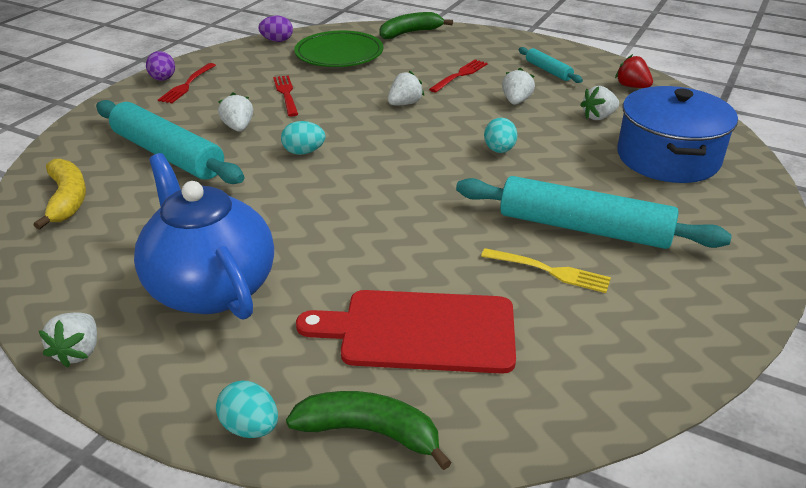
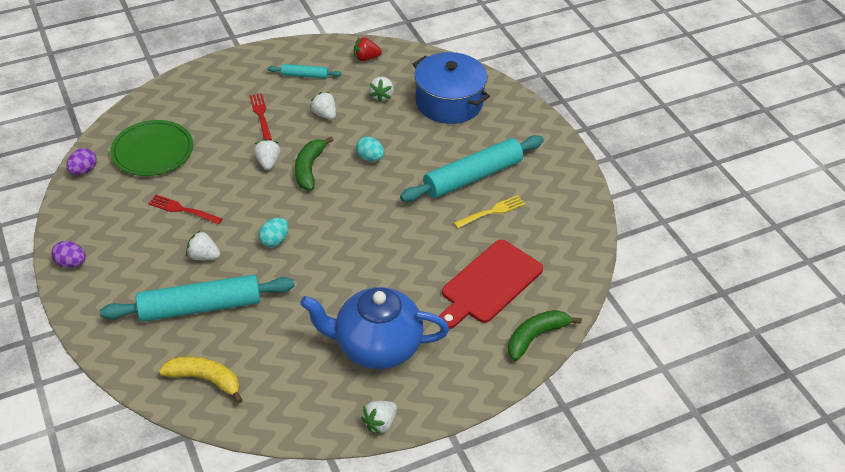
camera: 55 degrees left, 10 degrees up
white strawberry [39,312,97,367] -> white strawberry turned 90 degrees clockwise [361,401,397,435]
red fork [158,63,216,103] -> none
turquoise egg [216,381,278,438] -> none
green banana [379,12,453,39] -> green banana moved to [295,137,333,191]

